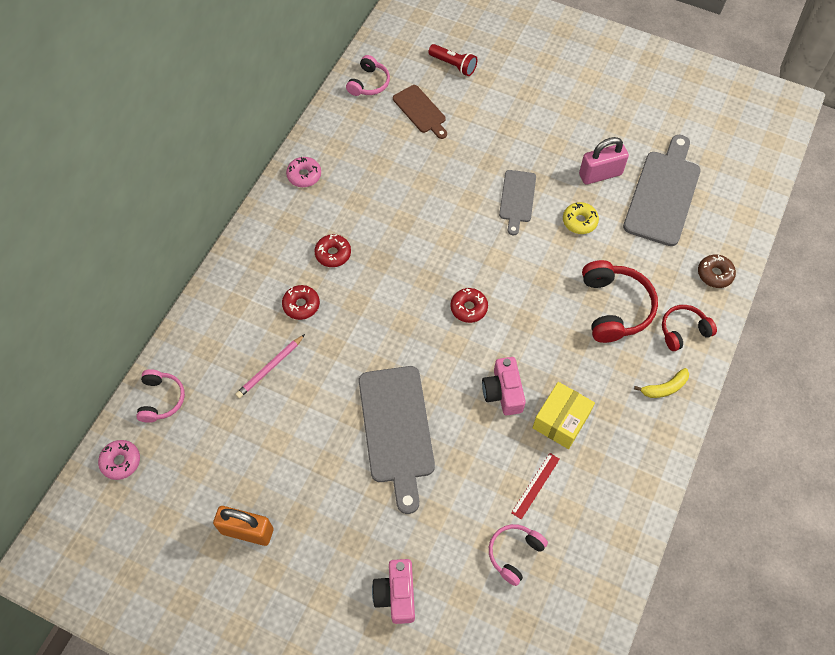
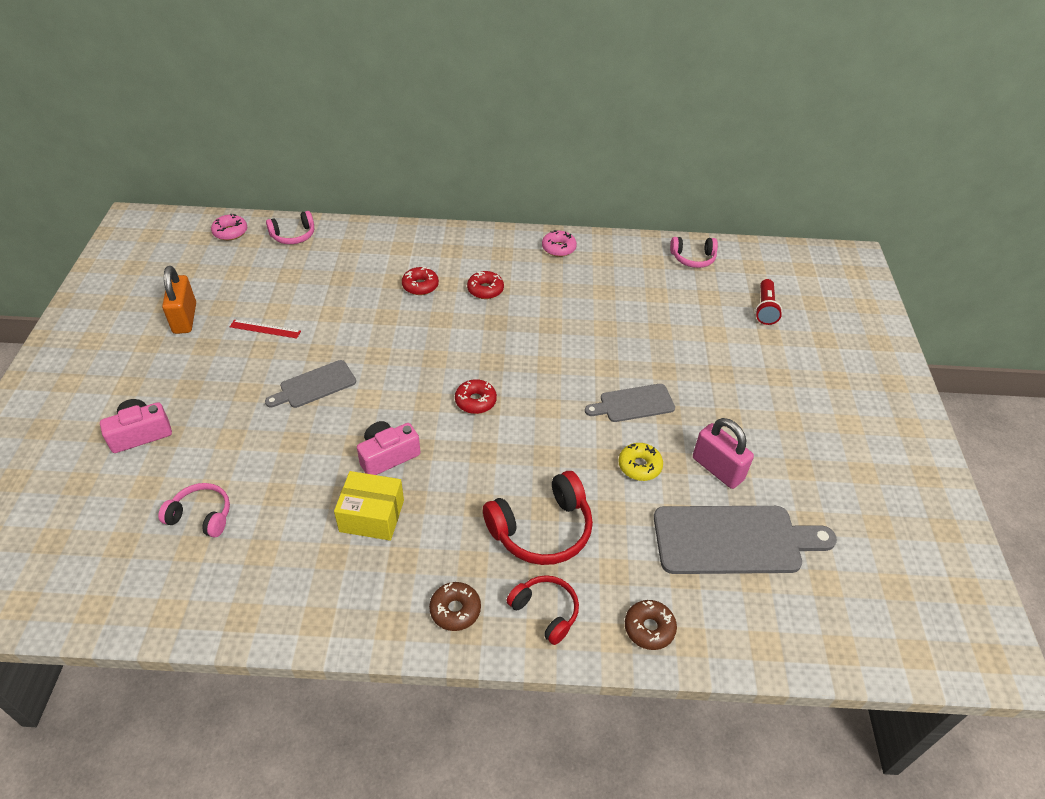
camera: 65 degrees right, 15 degrees down
pink pencil [235,334,305,399] -> none
grey cutting board [359,366,435,514] -> grey cutting board [265,360,356,408], size x0.57
brown cutting board [393,85,447,139] -> none
red ruler [511,453,560,520] -> red ruler moved to [230,319,301,339]
yellow banana [634,368,689,398] -> brown donut [429,582,481,631]

